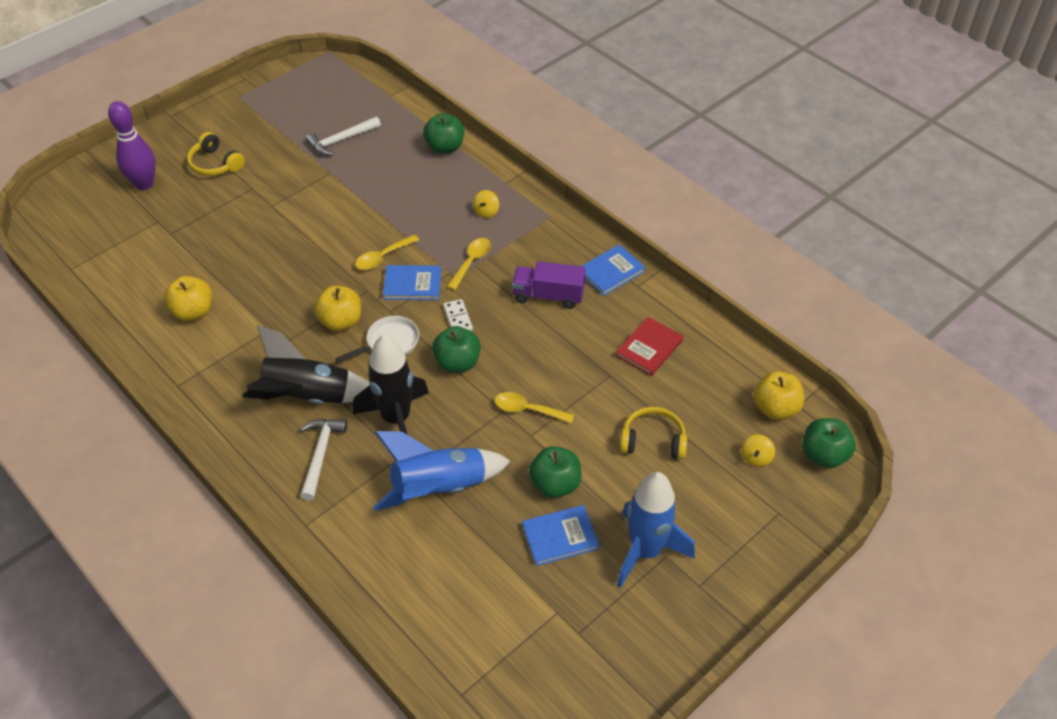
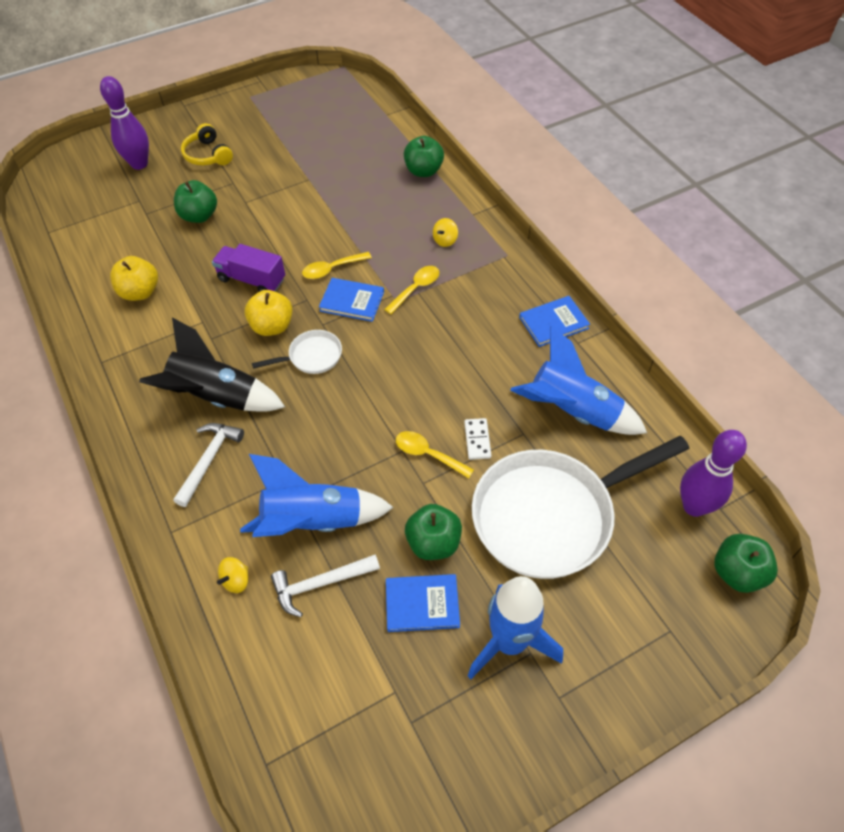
camera: 15 degrees right, 5 degrees up
white hammer [306,116,381,156] -> white hammer moved to [271,554,380,617]
black rocket [353,334,429,434] -> none
green apple [432,326,481,373] -> green apple moved to [174,180,217,223]
white domino [443,299,473,331] -> white domino moved to [464,418,491,460]
purple truck [512,261,585,309] -> purple truck moved to [212,244,285,292]
red book [616,317,683,376] -> blue rocket [510,326,647,435]
yellow headphones [620,407,687,459] -> white pan [472,436,690,579]
yellow spinning top [741,434,775,467] -> yellow spinning top moved to [217,557,248,593]
yellow apple [753,371,804,420] -> purple bowling pin [680,430,747,517]

